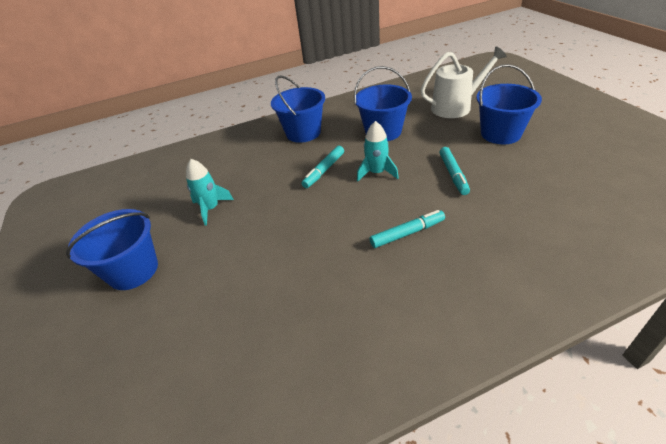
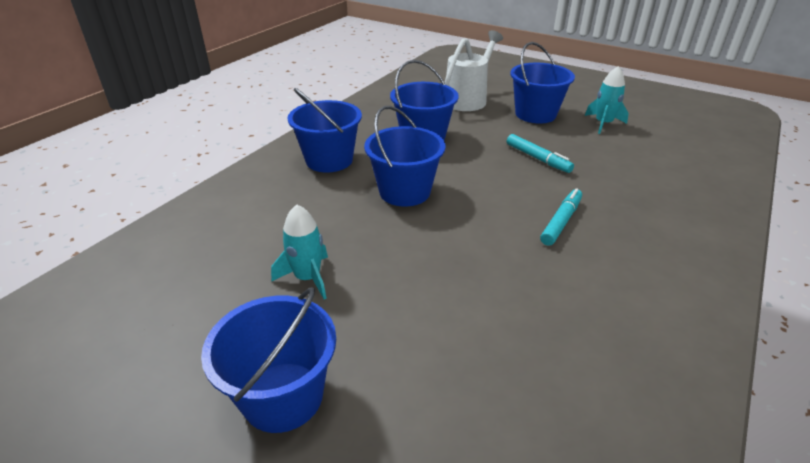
camera: 40 degrees left, 5 degrees down
turquoise marker [301,146,344,188] -> blue bucket [364,106,446,207]
turquoise rocket [357,121,399,182] -> turquoise rocket moved to [585,66,629,134]

